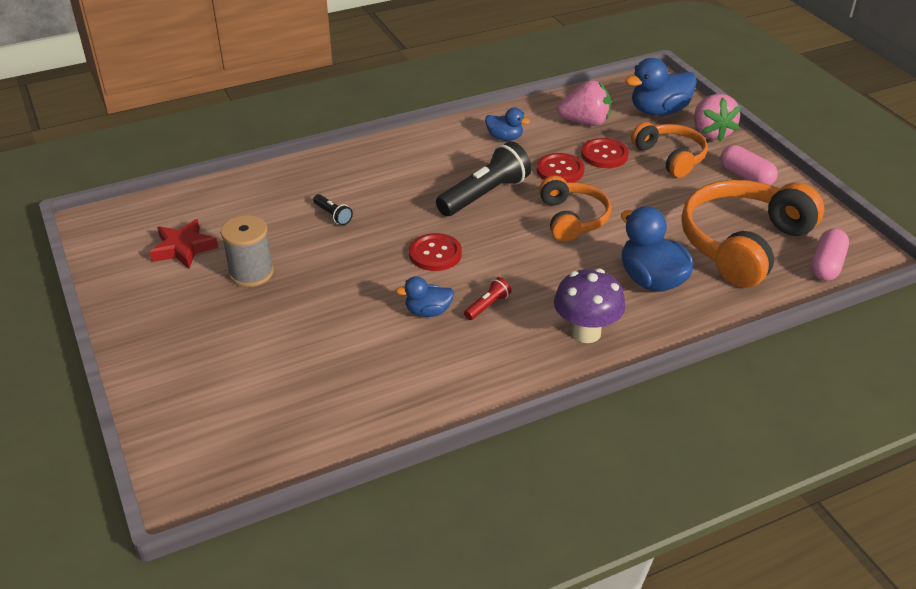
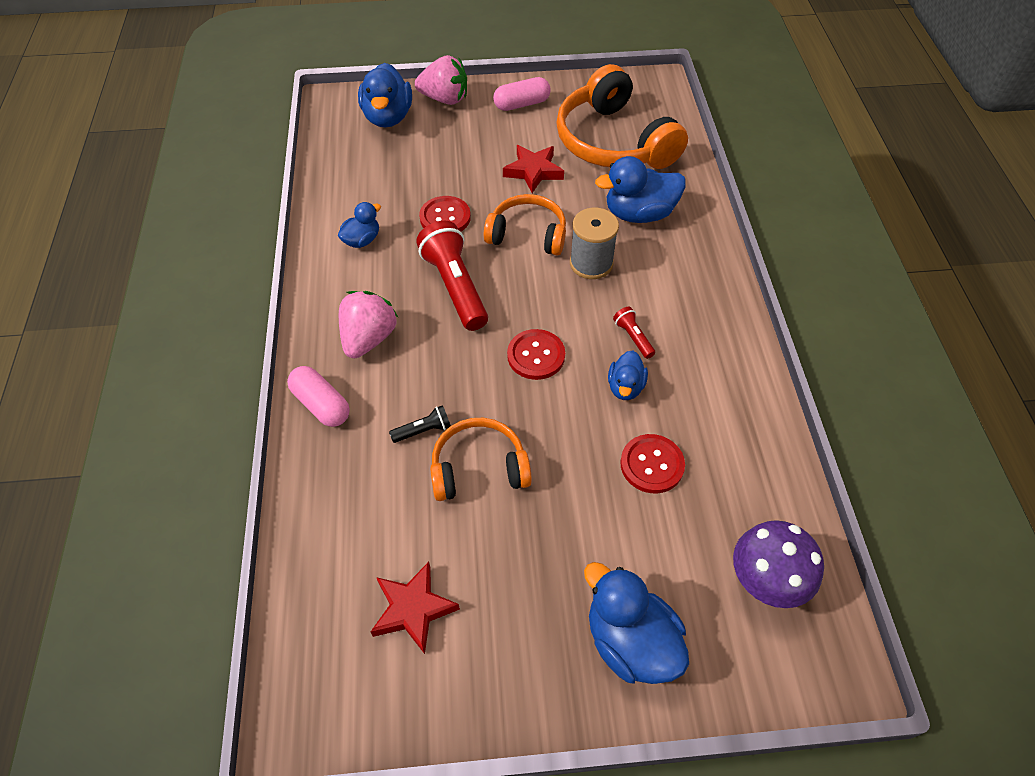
camera: 70 degrees left, 15 degrees up
grey spool [221,215,274,287] -> grey spool moved to [570,208,619,279]
black flashlight [436,141,532,216] -> red flashlight [416,221,488,331]
purple mushroom [554,268,626,343] -> purple mushroom moved to [733,520,824,608]
pink strawberry [558,80,611,126] -> pink strawberry moved to [339,291,398,358]
red button [581,138,629,168] -> red button moved to [620,434,685,493]
orange headphones [631,122,708,178] -> orange headphones moved to [430,418,532,501]
pink capsule [811,228,849,281] -> pink capsule moved to [287,366,350,427]
none -> red star [503,145,564,193]
none -> blue duck [584,562,689,684]

